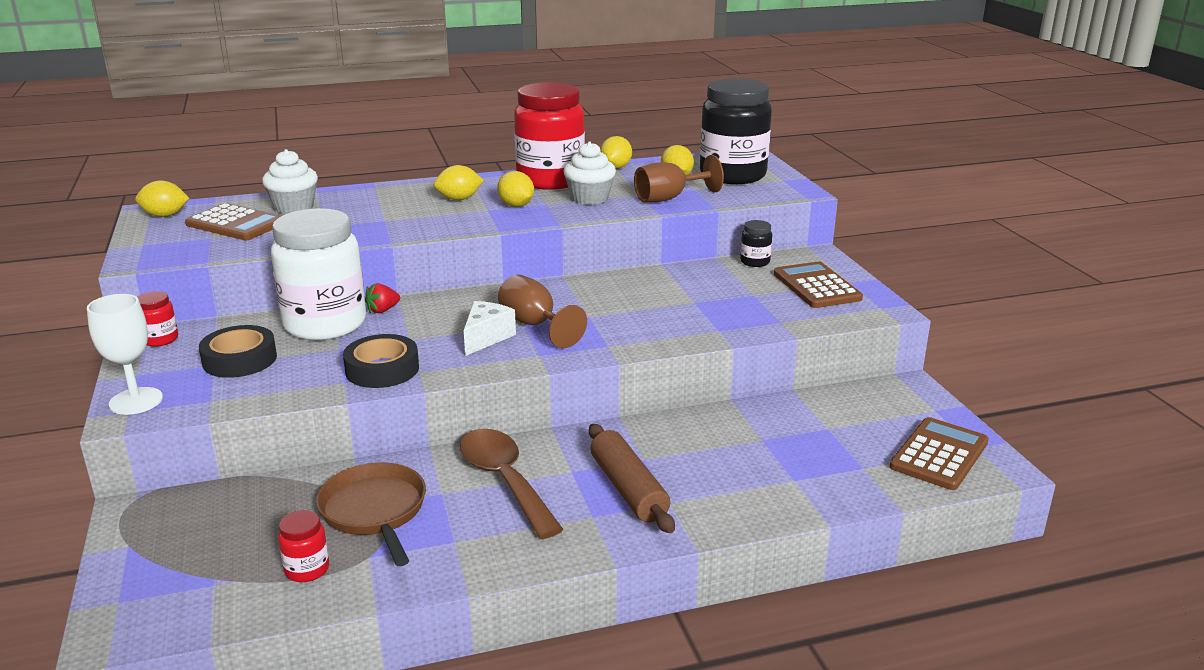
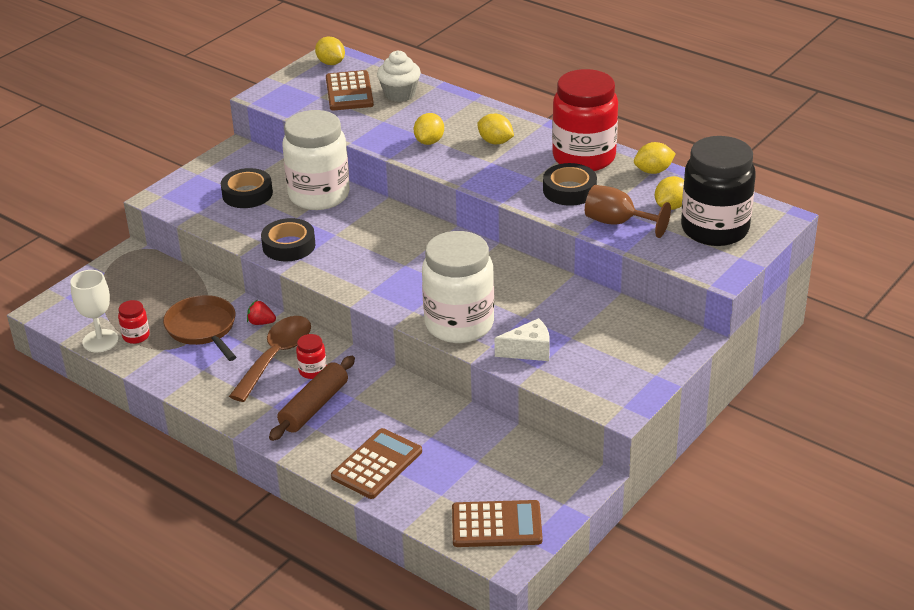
camera: 55 degrees right, 10 degrees up
white goblet [87,294,163,415] -> white goblet moved to [70,270,119,352]
red jar [137,291,178,347] -> red jar moved to [296,334,327,379]
brown pan [316,463,426,566] -> brown pan turned 60 degrees counterclockwise [163,295,236,361]
red strawberry [365,283,400,313] -> red strawberry moved to [247,300,276,325]
white cheese [464,301,516,356] -> white cheese moved to [494,318,550,361]
yellow lemon [497,171,534,207] -> yellow lemon moved to [414,113,444,145]
brown goblet [498,274,587,348] -> none
white cupcake [563,142,616,205] -> black tape [543,163,597,206]
black jar [740,220,772,267] -> none
brown calculator [774,262,863,308] -> brown calculator moved to [331,428,422,499]
none -> white jar [422,231,494,343]

